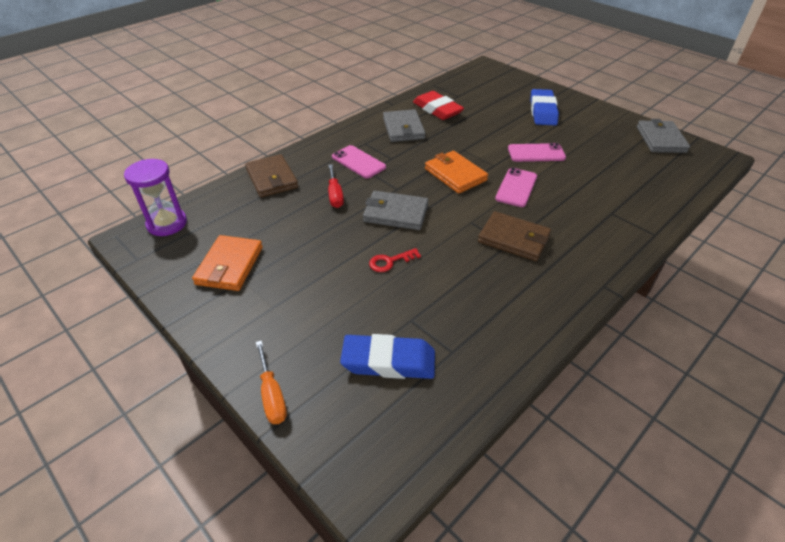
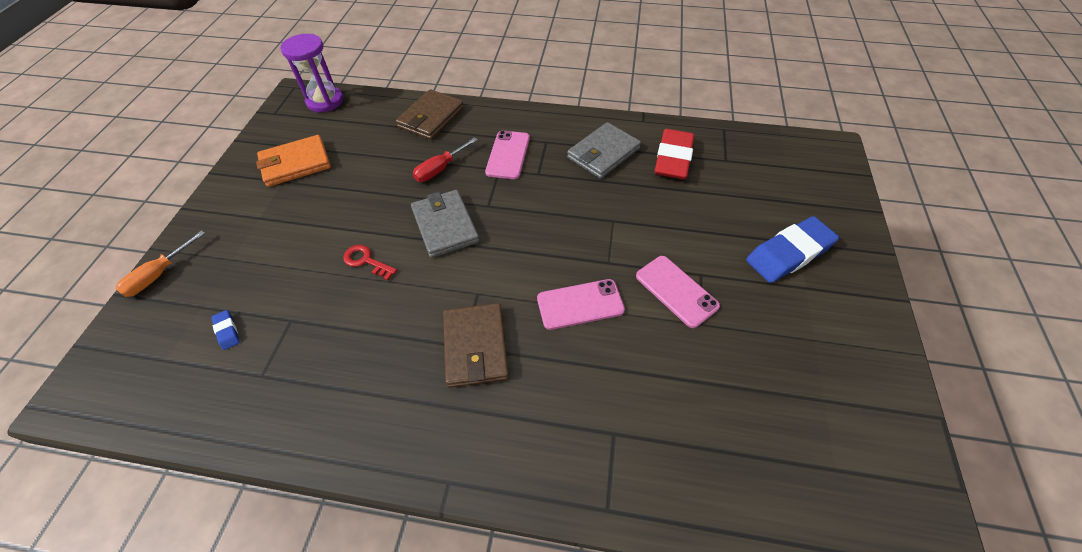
camera: 55 degrees right, 10 degrees up
blue eraser [340,334,435,379] -> blue eraser [211,310,240,350], size x0.42
orange wallet [425,151,488,194] -> none
grey wallet [637,119,690,153] -> none

